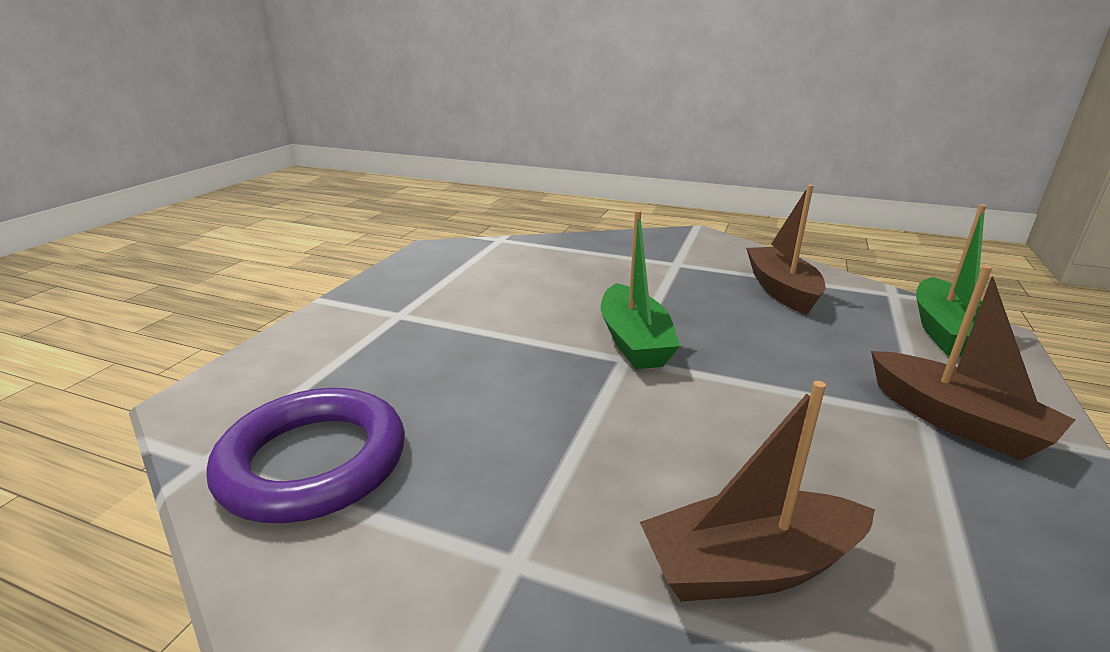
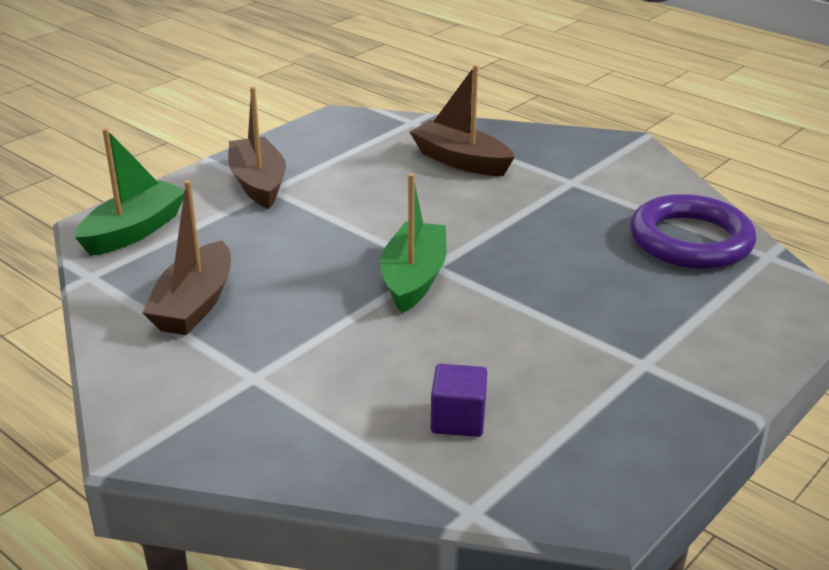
camera: 160 degrees left, 5 degrees up
brown boat [640,381,875,602] -> brown boat turned 150 degrees counterclockwise [409,65,515,176]
none -> purple cube [431,364,487,437]

